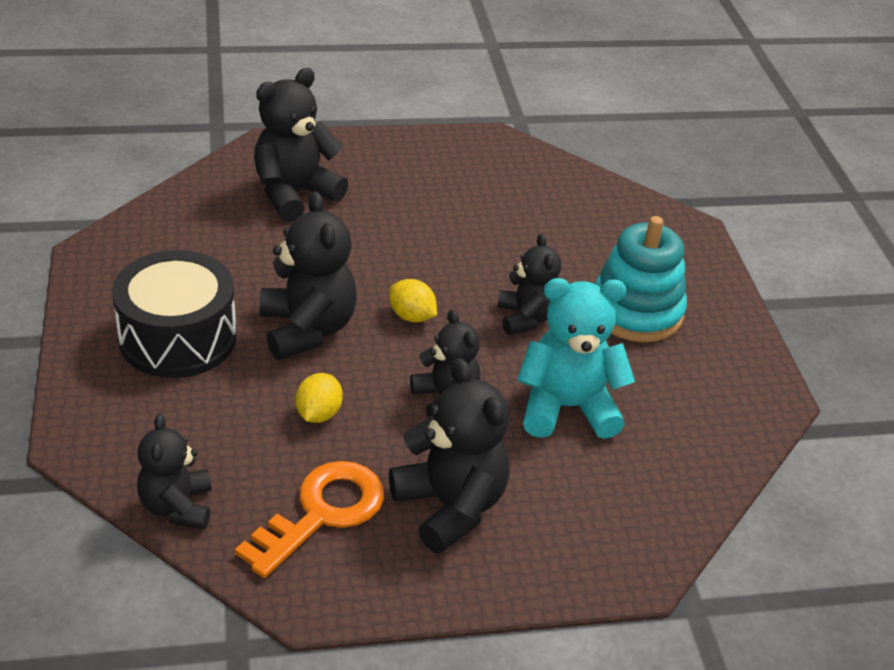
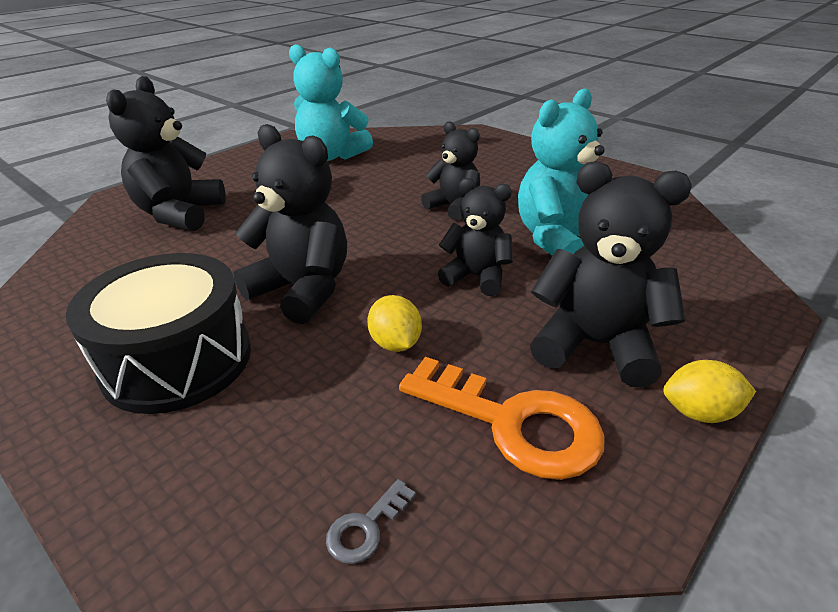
camera: 35 degrees left, 5 degrees down
black teddy bear [137,414,212,529] -> grey key [326,479,416,564]
orange key [235,461,384,578] -> orange key turned 120 degrees clockwise [399,357,605,480]
yellow lemon [389,279,437,322] -> yellow lemon moved to [663,360,756,423]
turquoise stacking toy [594,216,687,342] -> none
none -> turquoise teddy bear [289,44,373,161]

